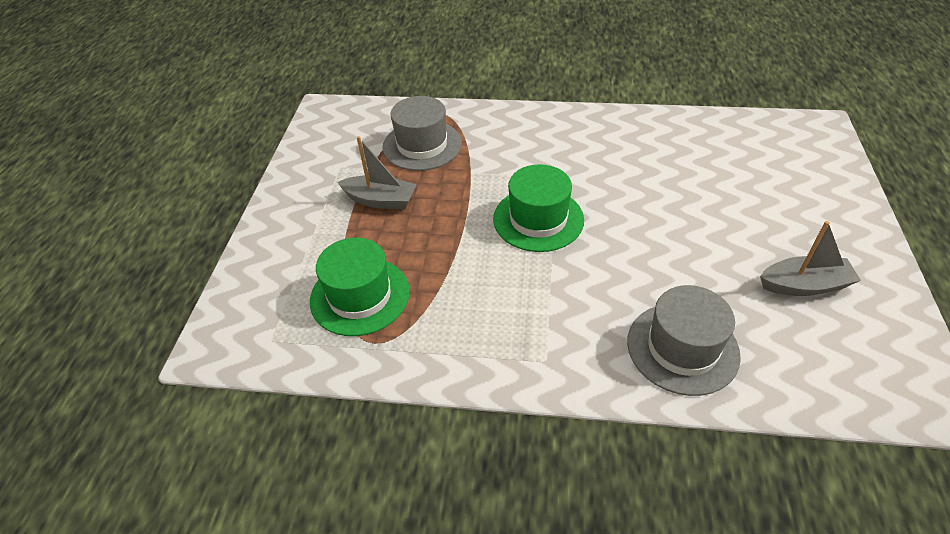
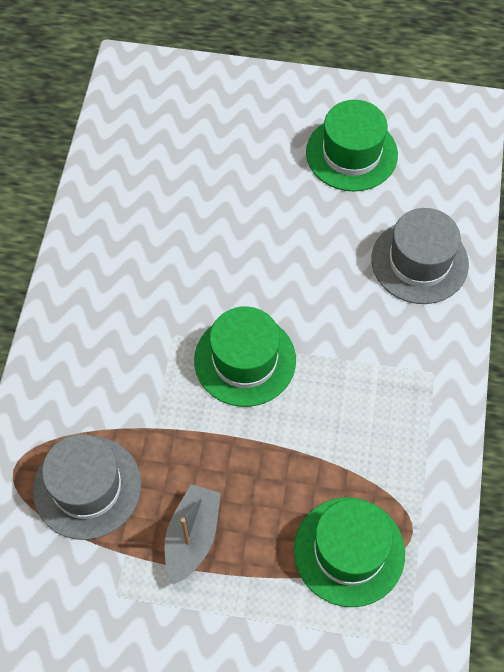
camera: 90 degrees left, 15 degrees up
grey boat [760,221,861,296] -> green hat [306,100,398,192]

